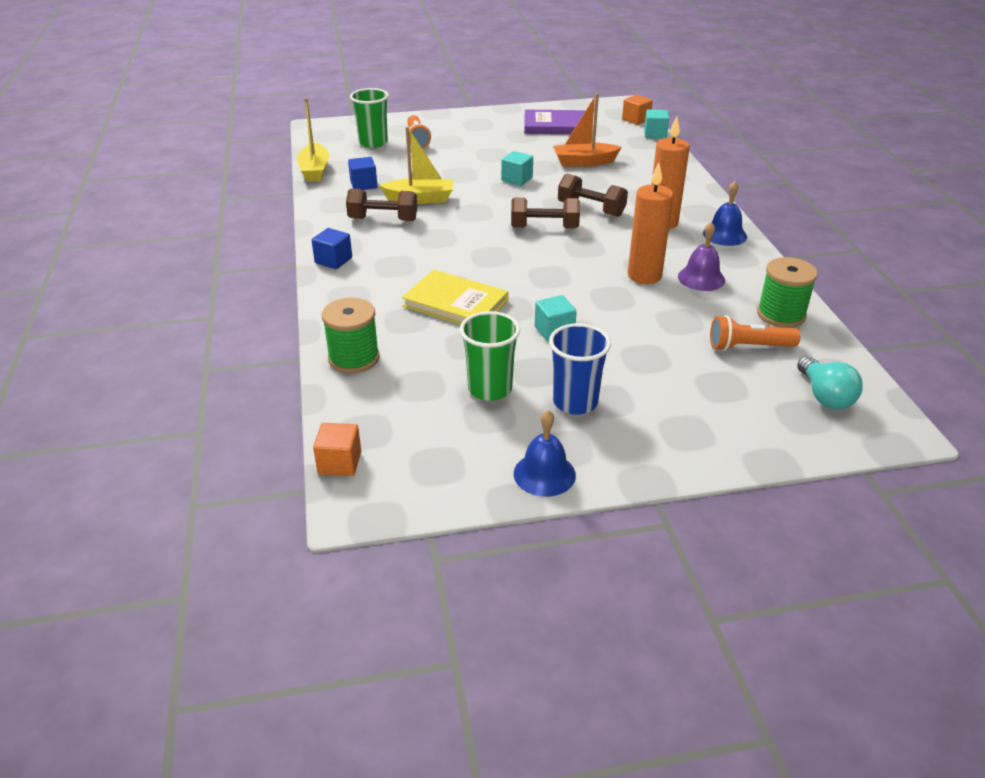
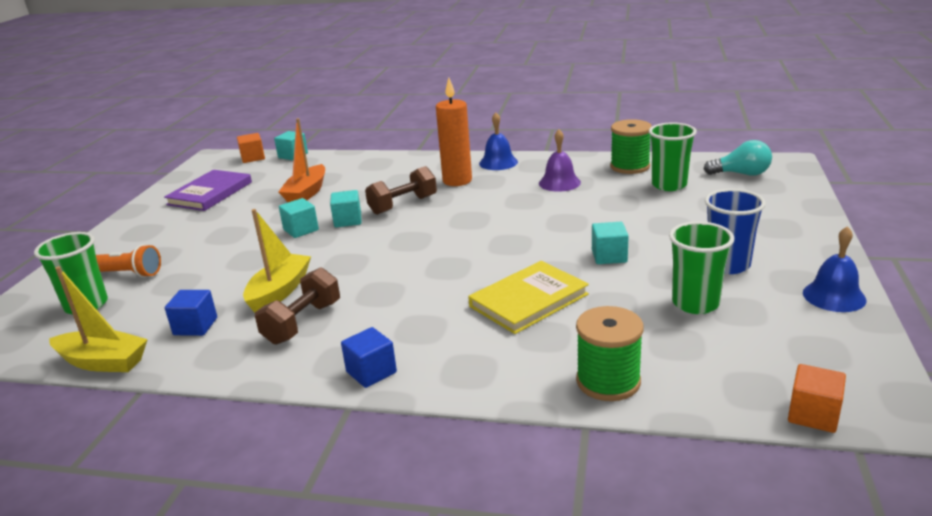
camera: 65 degrees left, 10 degrees down
brown dumbbell [511,197,580,229] -> none
orange candle [628,163,673,284] -> none
orange flashlight [710,315,801,351] -> green cup [649,122,697,191]
none -> turquoise cube [330,190,361,227]

